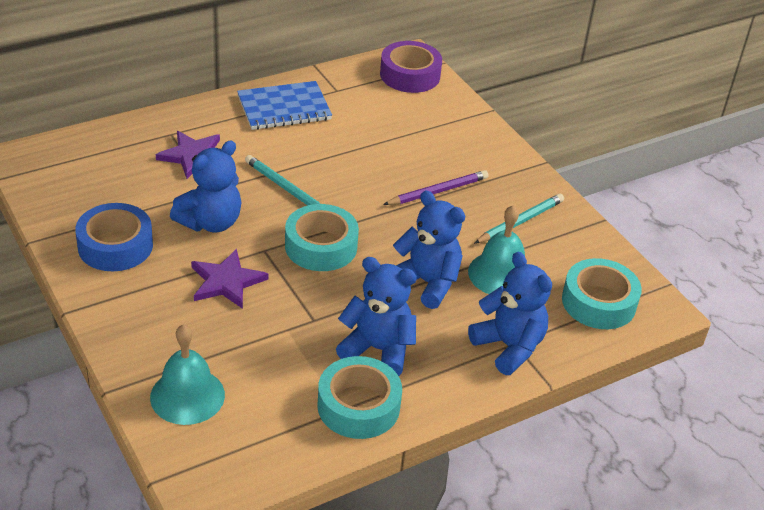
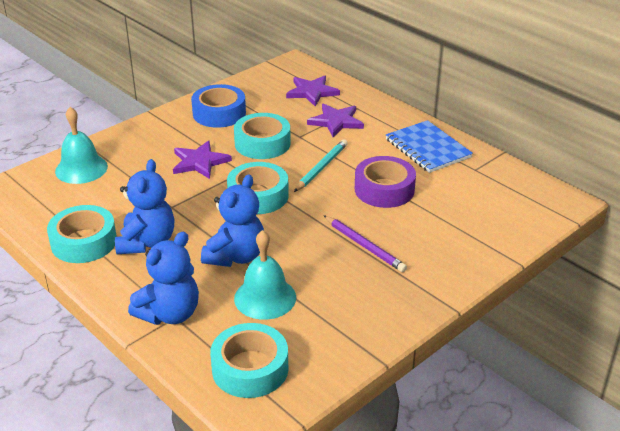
camera: 80 degrees right, 5 degrees down
blue teddy bear [170,141,241,232] -> turquoise tape [234,113,291,159]
purple tape [380,41,442,93] -> purple tape moved to [355,156,416,208]
turquoise pencil [474,194,564,244] -> none
none -> purple star [286,75,340,107]

